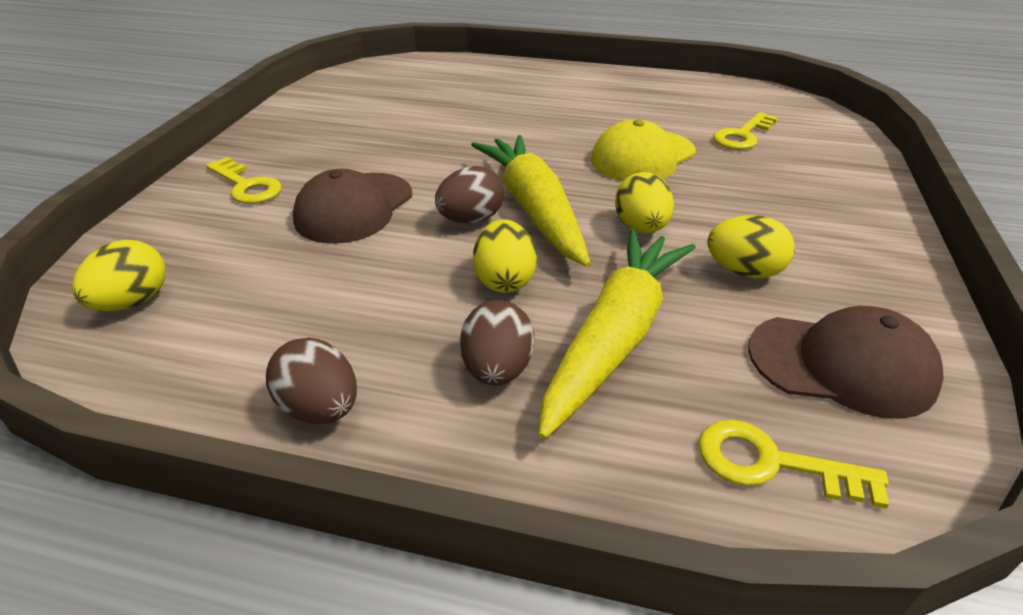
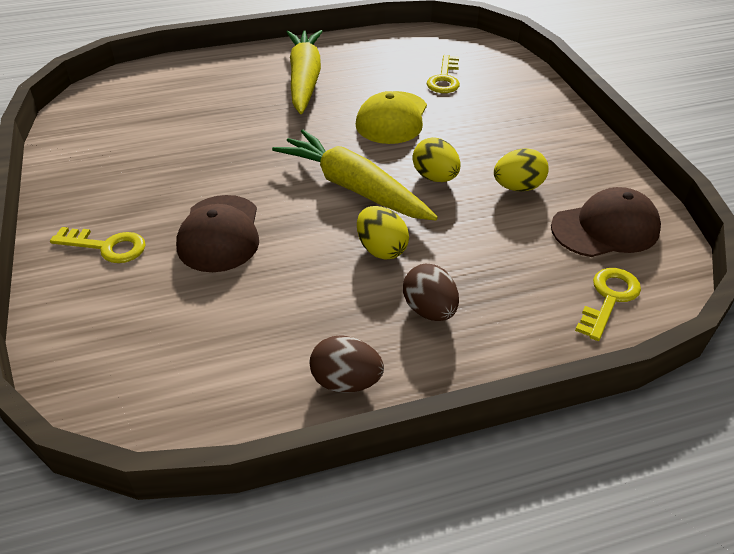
camera: 30 degrees left, 5 degrees up
yellow egg [72,240,166,311] -> none
brown egg [435,166,504,223] -> none
yellow carrot [539,228,696,439] -> yellow carrot moved to [286,30,323,114]
yellow key [698,420,889,509] -> yellow key turned 135 degrees clockwise [575,268,641,341]

